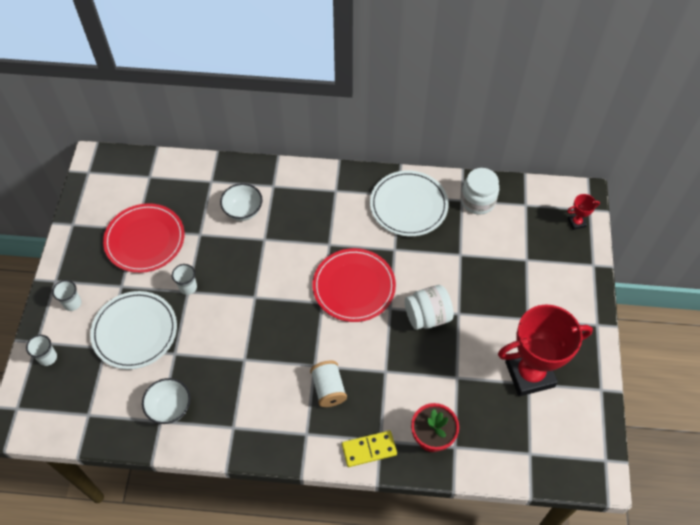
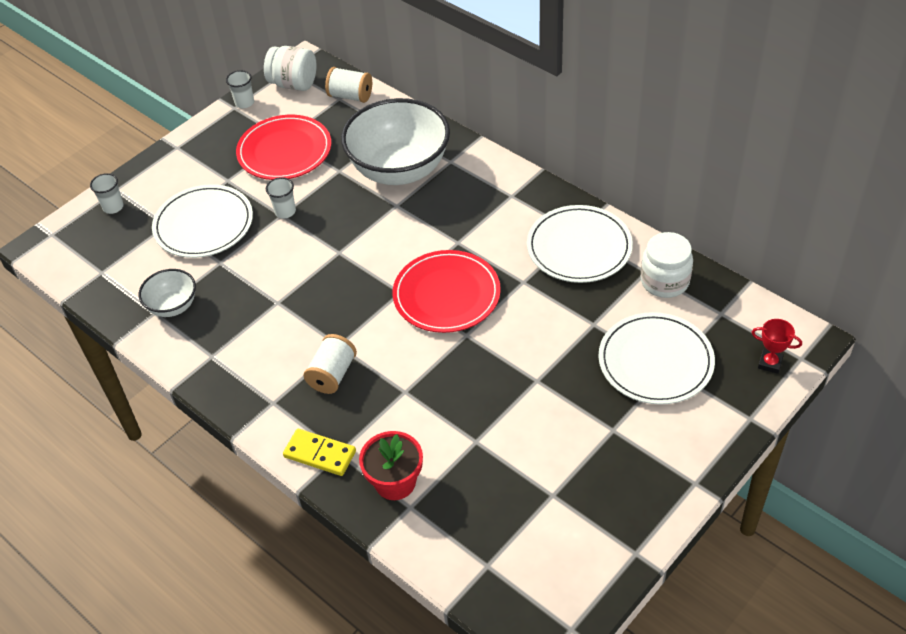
camera: 40 degrees right, 10 degrees down
white cup [52,280,81,311] -> white cup moved to [226,70,254,108]
white bowl [220,183,263,221] -> white bowl [341,98,450,185], size x2.05
white jar [405,285,454,330] -> white jar moved to [264,46,317,91]
red trophy [498,304,593,396] -> none
none -> white spool [325,67,372,103]
none -> white plate [598,312,715,404]

